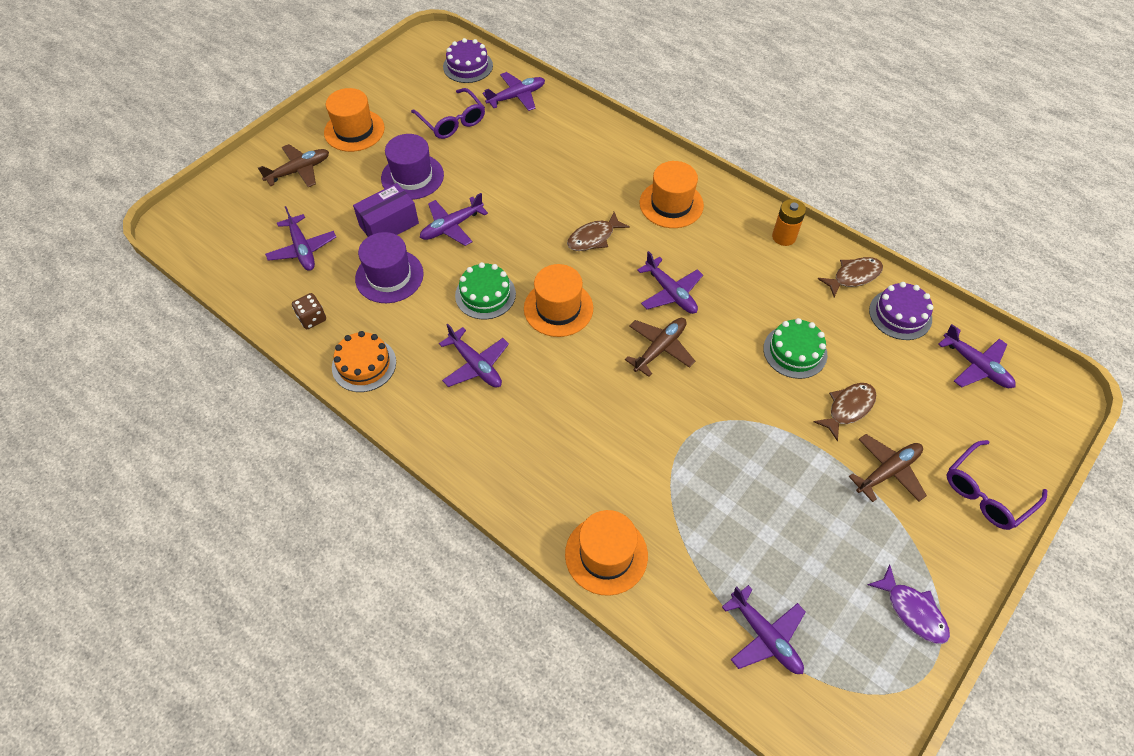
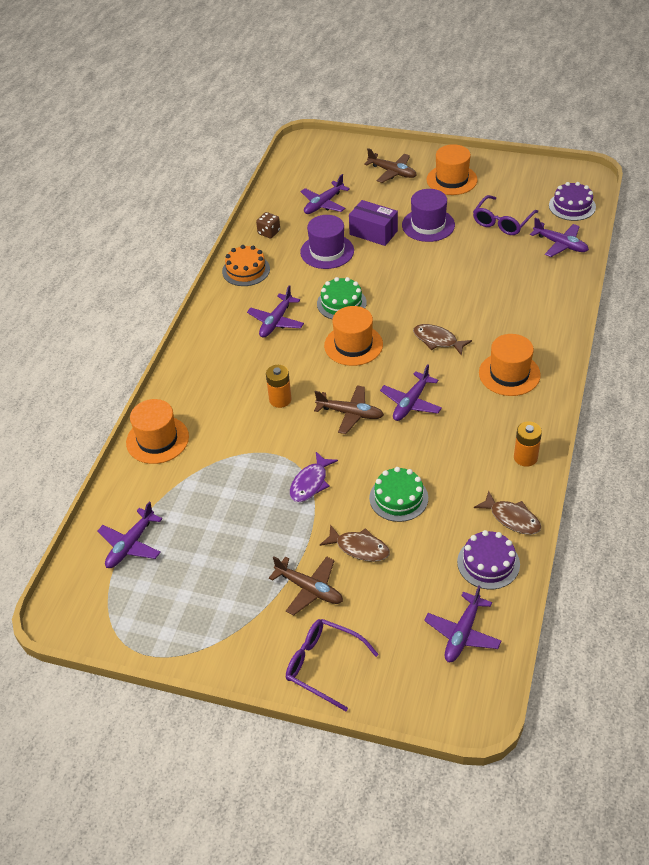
camera: 70 degrees right, 10 degrees down
purple plane [420,193,488,246] -> none
purple fish [868,565,950,644] -> purple fish moved to [290,452,338,502]
none -> orange battery [266,365,291,408]

